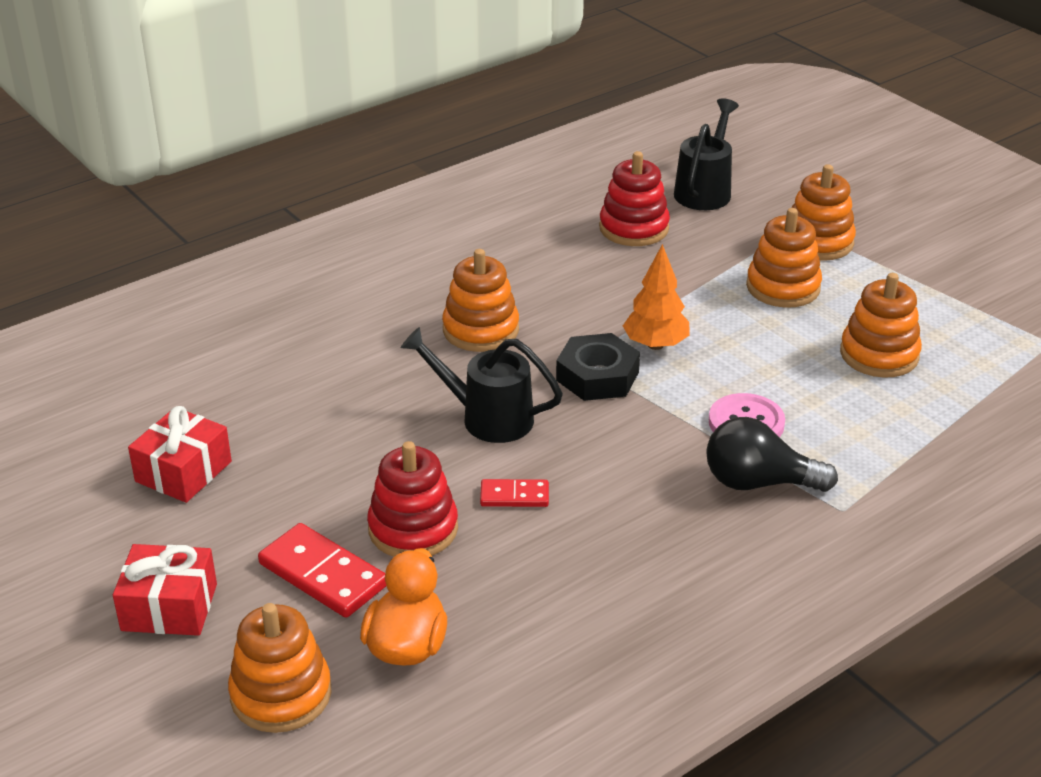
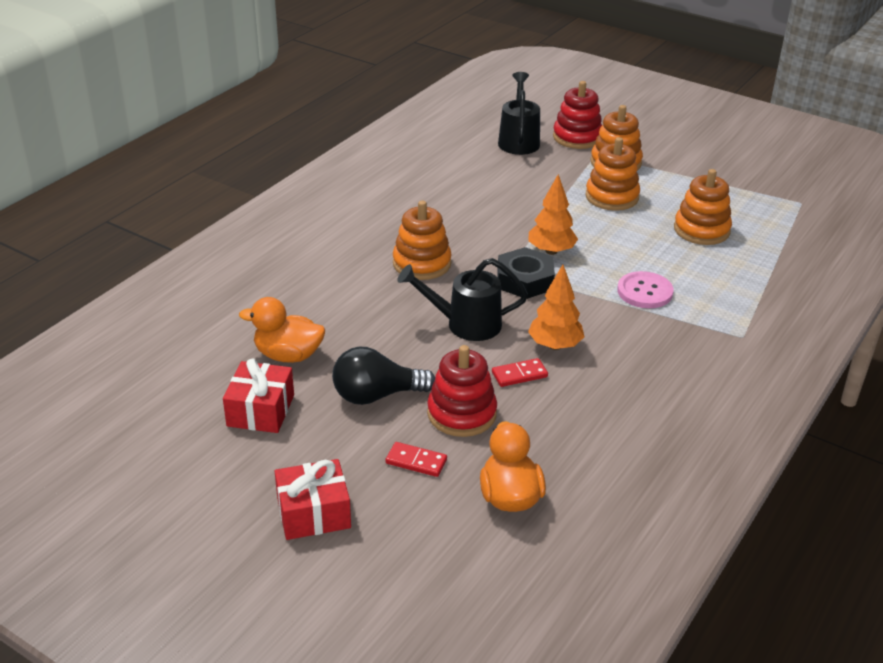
camera: 20 degrees left, 0 degrees up
orange stacking toy [228,603,331,733] -> none
red domino [258,523,386,618] -> red domino [386,442,447,477], size x0.58
red stacking toy [599,151,670,246] -> red stacking toy moved to [553,81,602,149]
black light bulb [706,417,838,492] -> black light bulb moved to [332,347,435,405]
none -> orange duck [239,297,325,363]
none -> orange tree [528,265,585,350]

